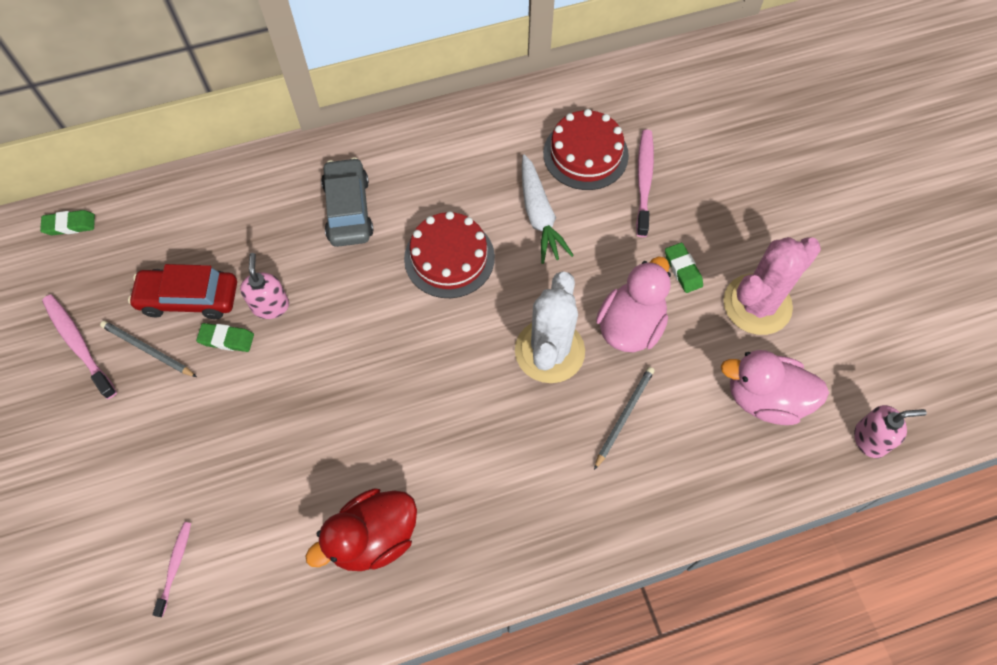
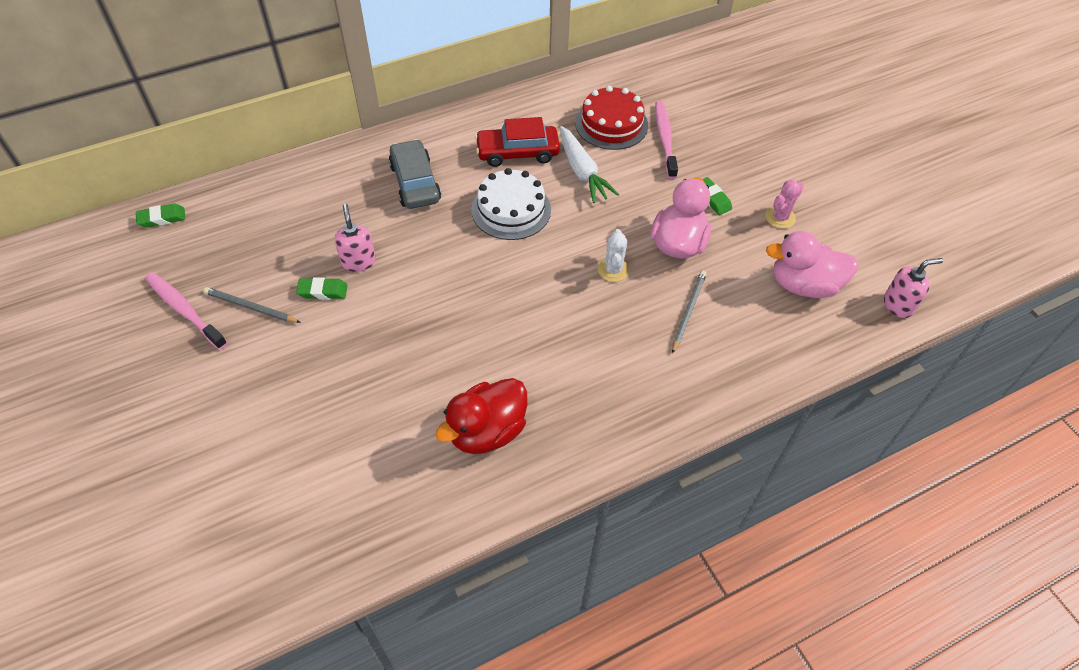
camera: 10 degrees left, 10 degrees down
red car [128,264,237,319] -> red car moved to [475,117,560,167]
pink toothbrush [153,522,191,617] -> none
red cake [404,211,495,298] -> white cake [471,168,551,240]
white cactus [515,271,585,383] -> white cactus [598,229,629,282], size x0.51
pink cactus [723,237,821,335] -> pink cactus [765,180,804,229], size x0.51

